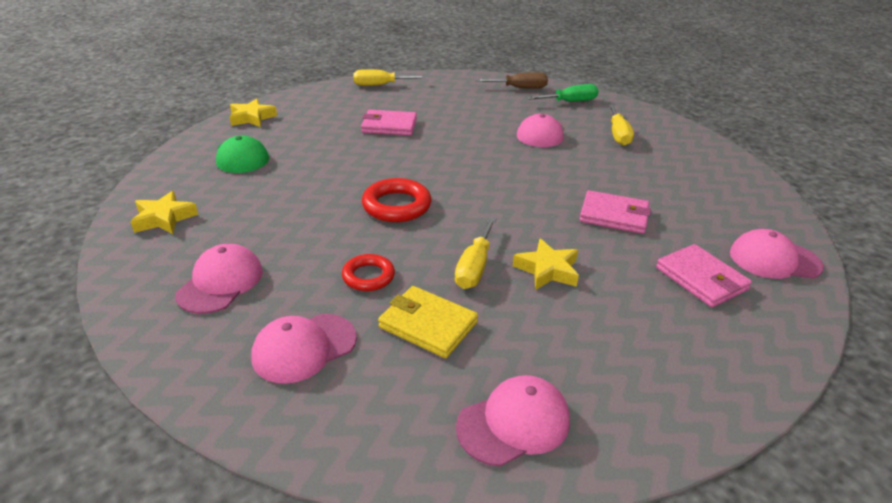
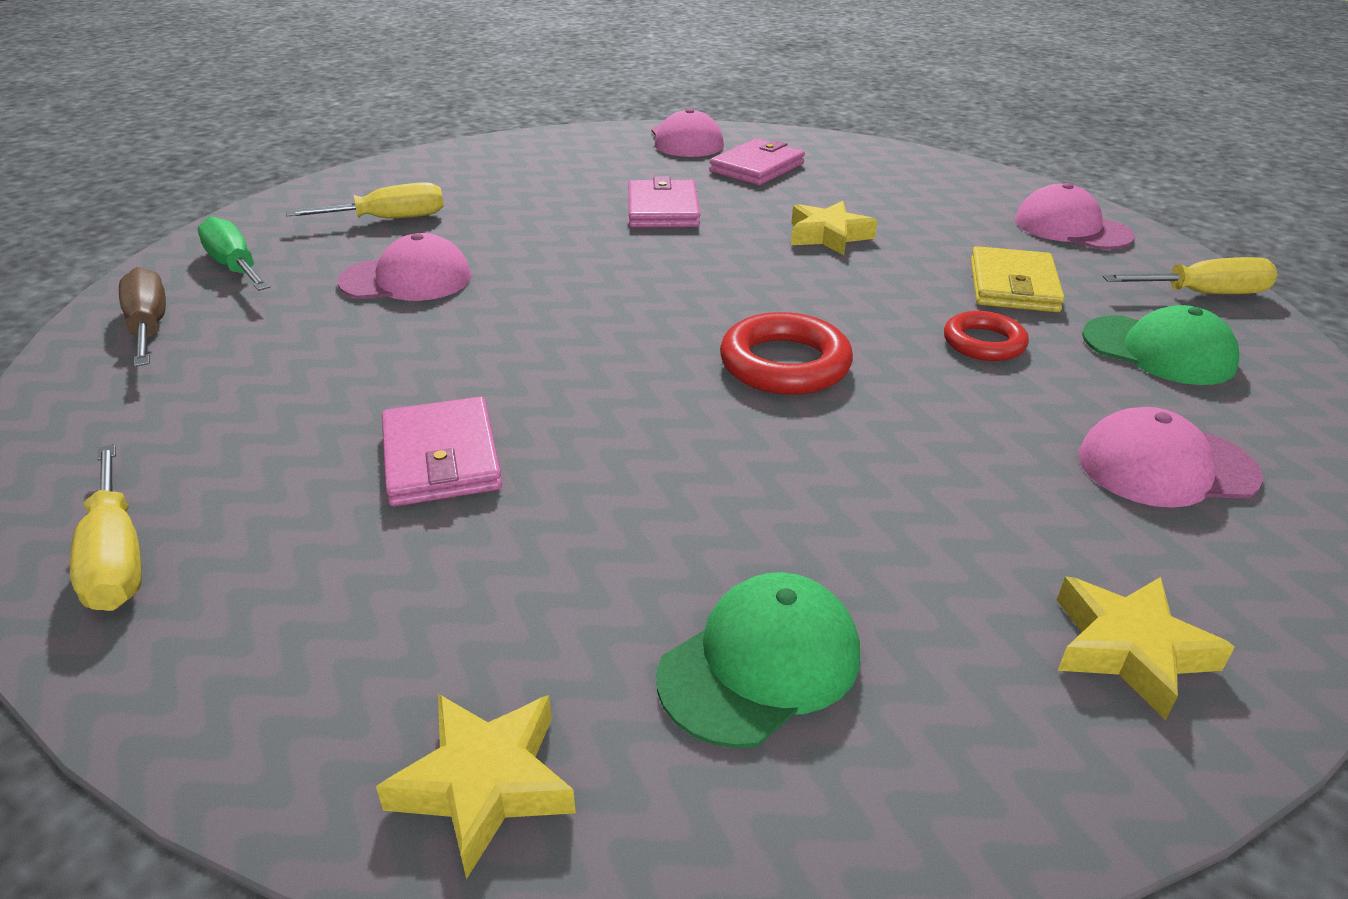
camera: 110 degrees left, 0 degrees up
pink cap [251,314,357,384] -> green cap [1082,305,1239,385]
yellow screwdriver [455,217,496,289] -> yellow screwdriver moved to [1103,257,1278,294]

